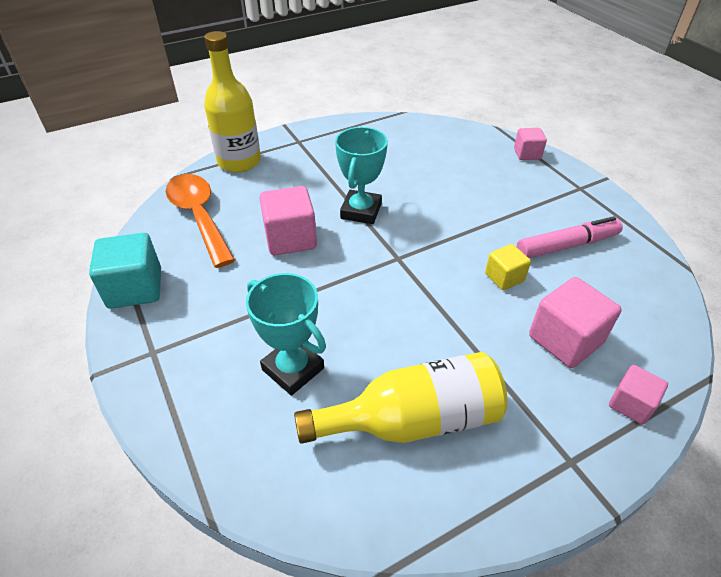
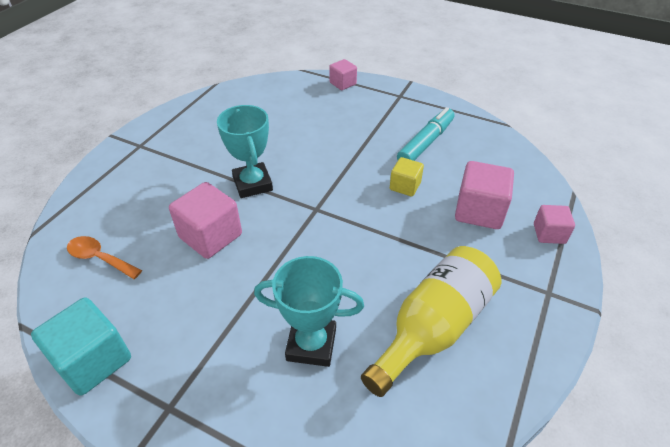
camera: 35 degrees left, 0 degrees up
orange spoon [166,174,235,268] -> orange spoon [67,236,142,279], size x0.56
yellow bottle [204,31,261,173] -> none
pink marker [517,216,623,258] -> turquoise marker [397,107,455,161]

